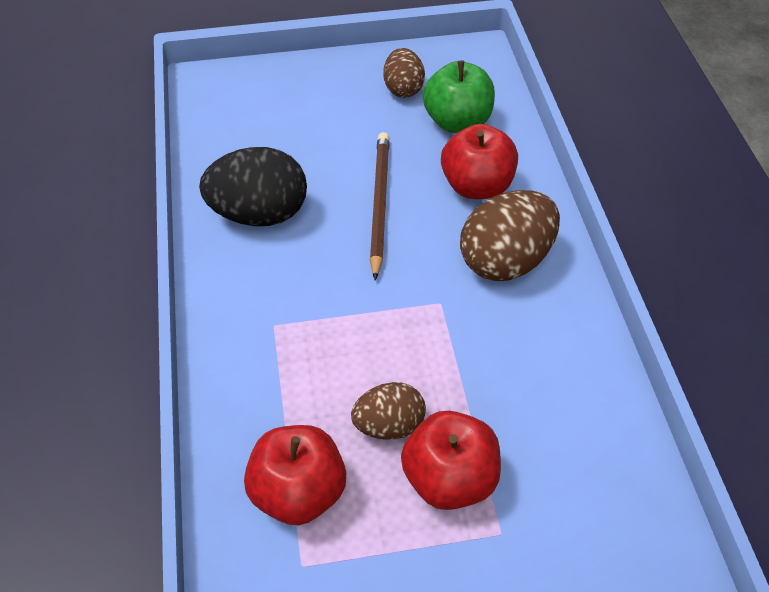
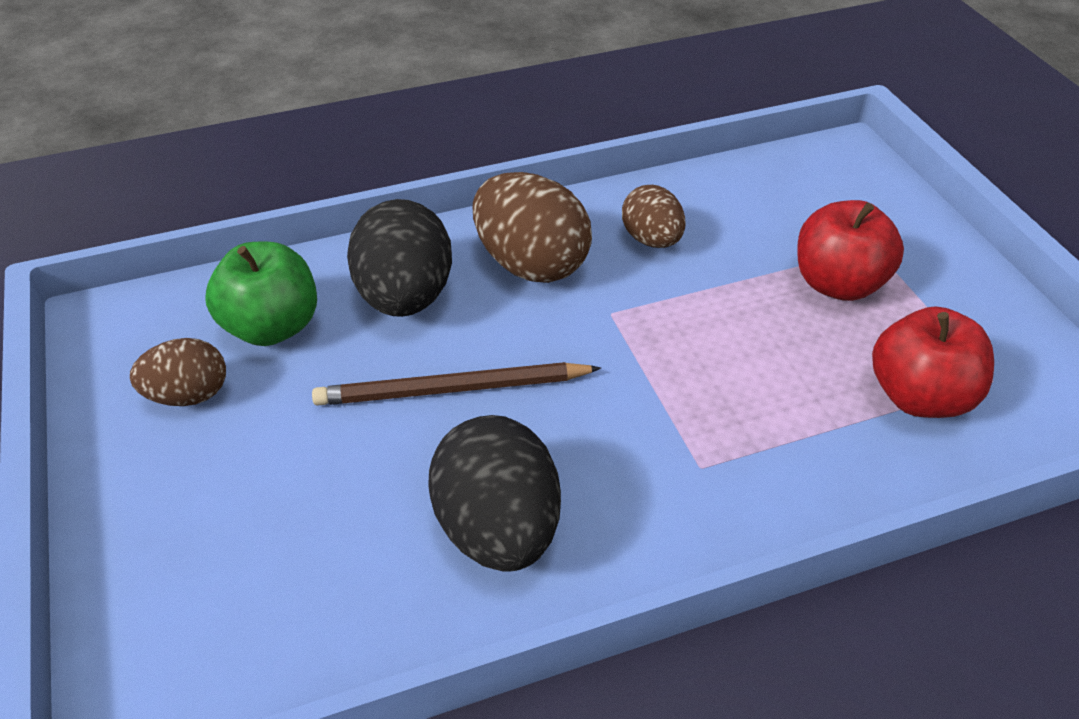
camera: 100 degrees left, 5 degrees down
brown egg [351,382,426,439] -> brown egg moved to [622,185,685,248]
red apple [441,124,518,199] -> black egg [347,199,452,317]

